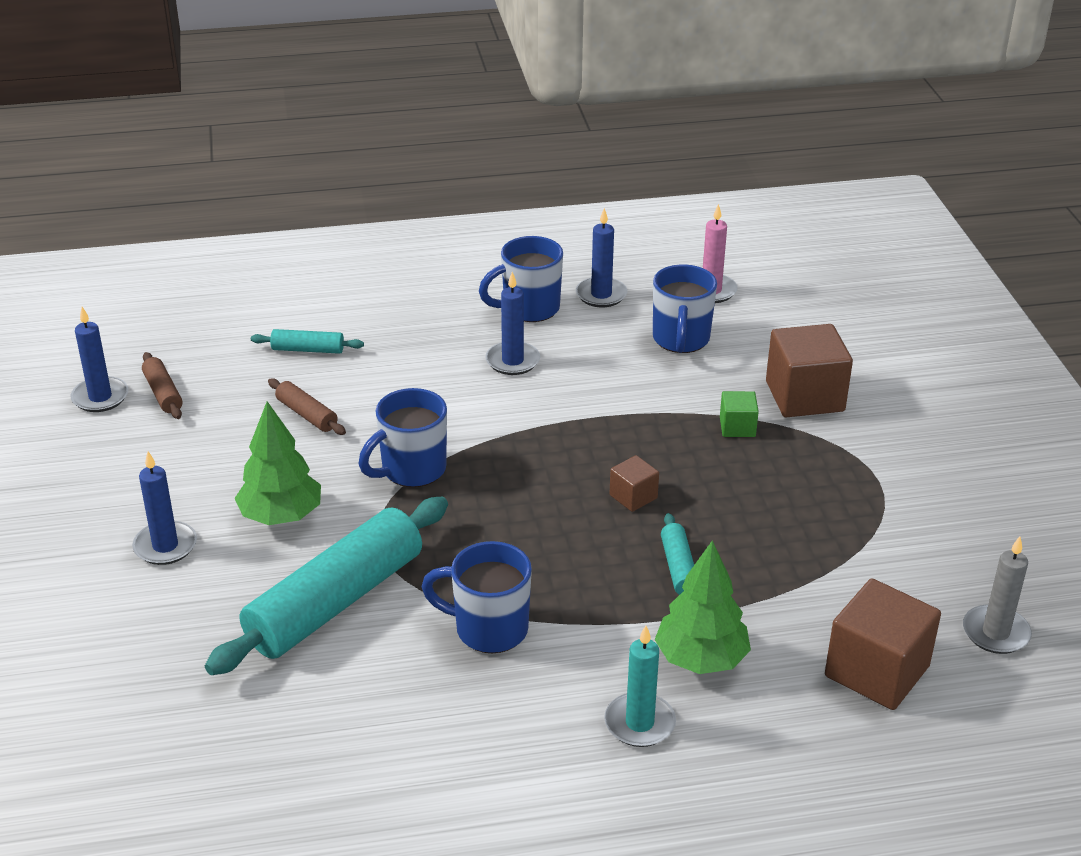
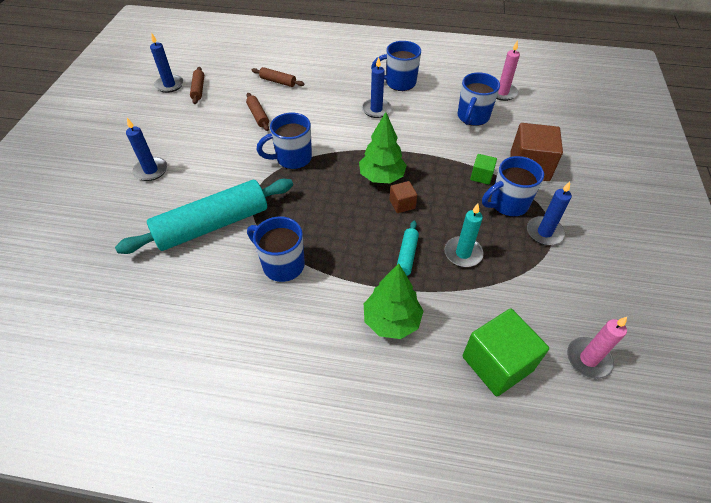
camera: 20 degrees right, 15 degrees up
green tree [234,401,321,525] -> green tree moved to [359,112,407,183]
turquoise rolling pin [251,329,364,354] -> brown rolling pin [252,67,304,87]
blue candle [576,208,627,307] -> blue candle moved to [527,182,572,245]
turquoise candle [604,625,676,747] -> turquoise candle moved to [445,204,484,267]
brown cube [825,579,941,710] -> green cube [463,308,549,396]
grey candle [963,536,1032,654] -> pink candle [567,317,627,379]
none -> blue mug [482,156,544,217]

